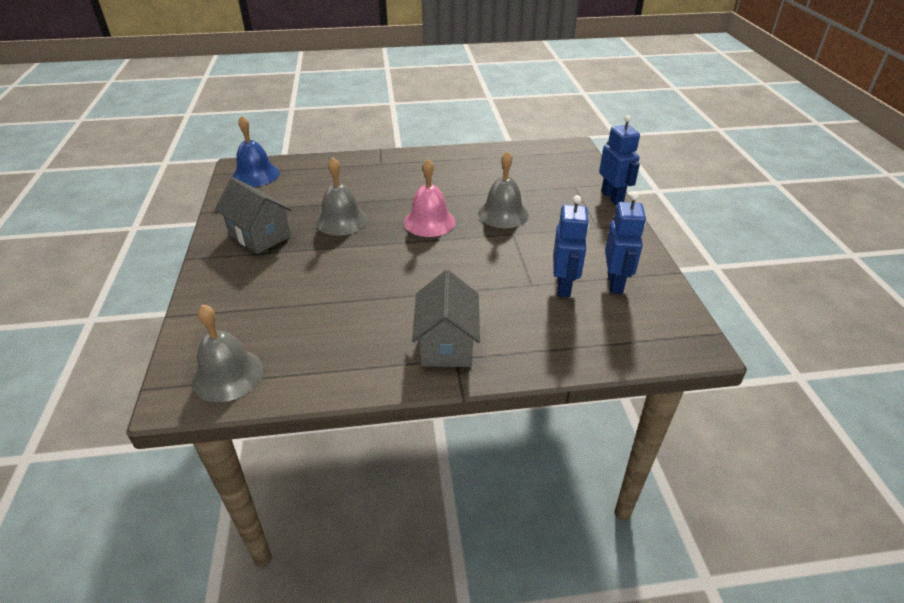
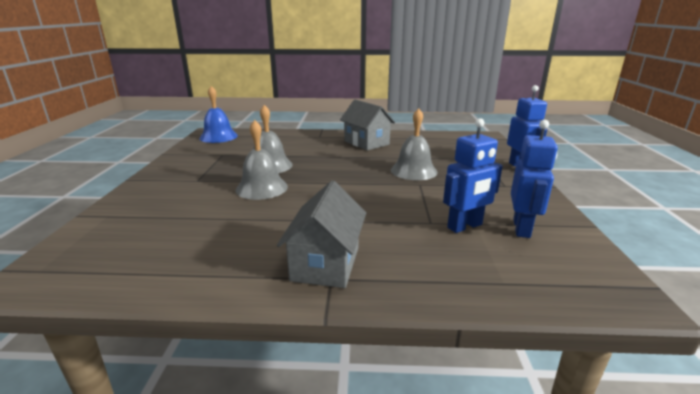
camera: 10 degrees right, 15 degrees down
grey bell [192,304,264,402] -> grey bell moved to [236,120,288,200]
grey house [215,177,292,254] -> grey house moved to [340,99,395,150]
pink bell [404,159,455,237] -> none
blue robot [553,195,589,297] -> blue robot turned 45 degrees clockwise [443,118,503,233]

